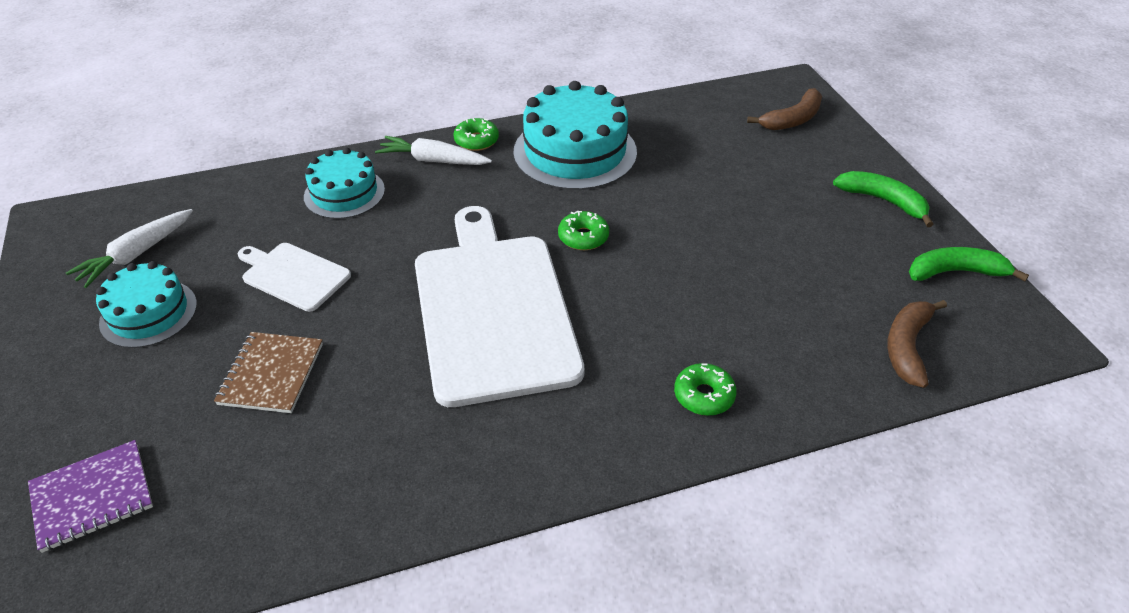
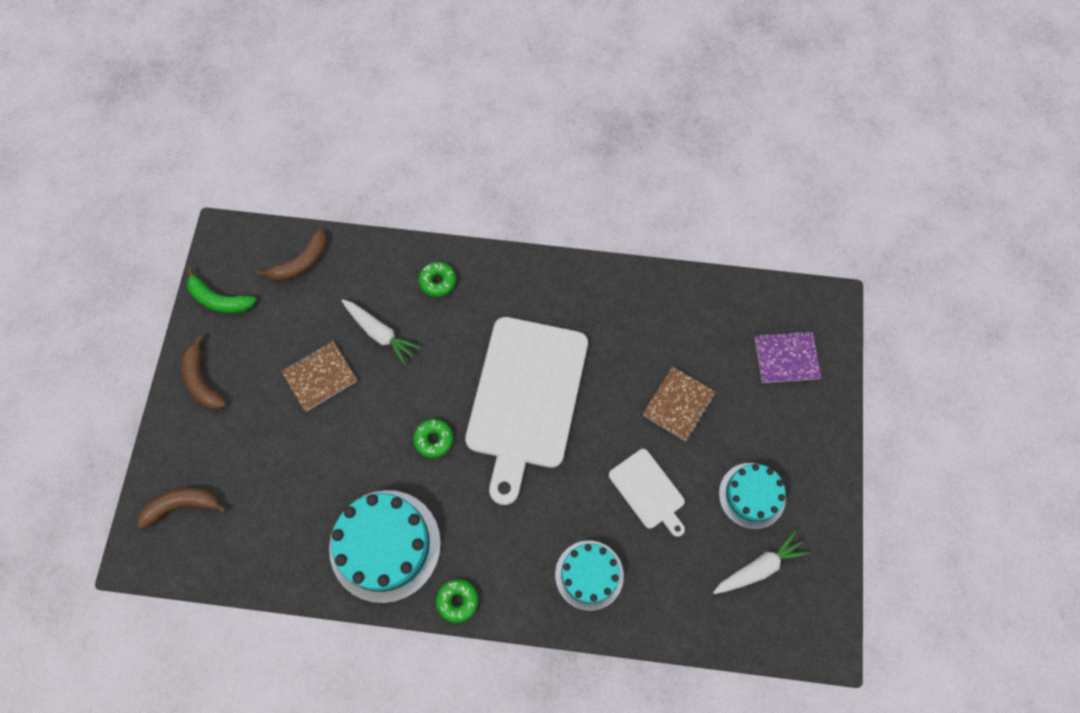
camera: 155 degrees left, 25 degrees up
white carrot [375,136,492,165] -> white carrot moved to [341,299,421,365]
green banana [833,171,933,227] -> brown banana [181,335,227,409]
none -> brown notebook [281,341,357,412]

